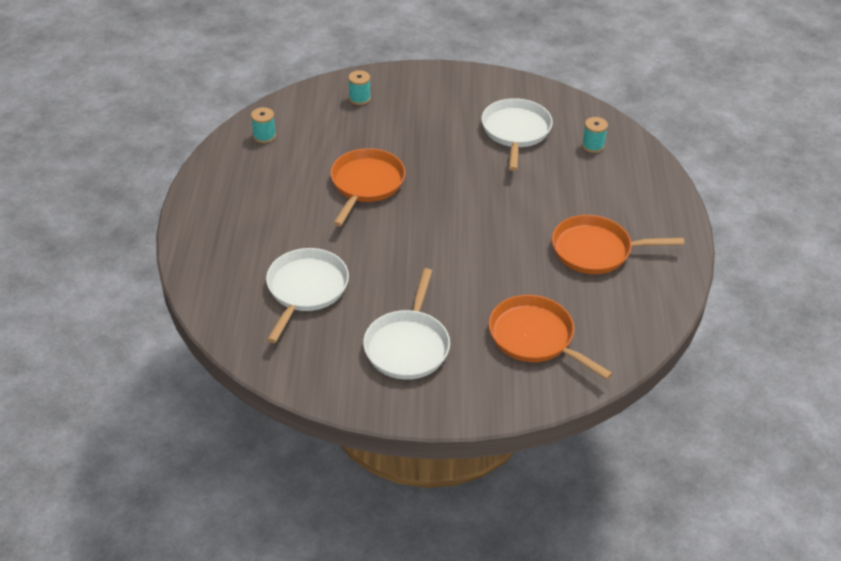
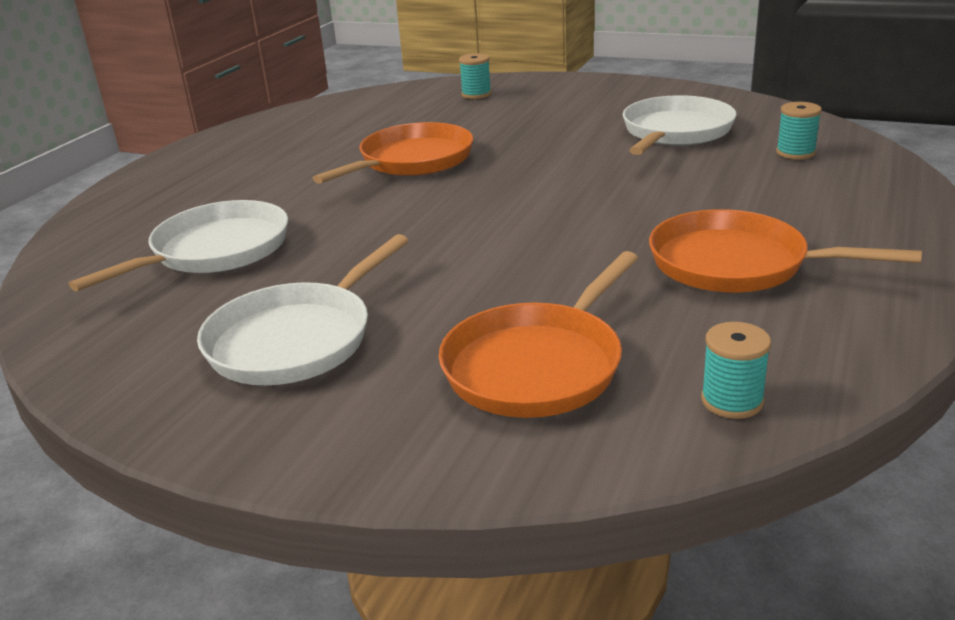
camera: 25 degrees right, 15 degrees down
turquoise spool [251,107,276,143] -> turquoise spool moved to [701,322,771,419]
orange pan [489,295,613,380] -> orange pan turned 120 degrees counterclockwise [439,251,638,418]

